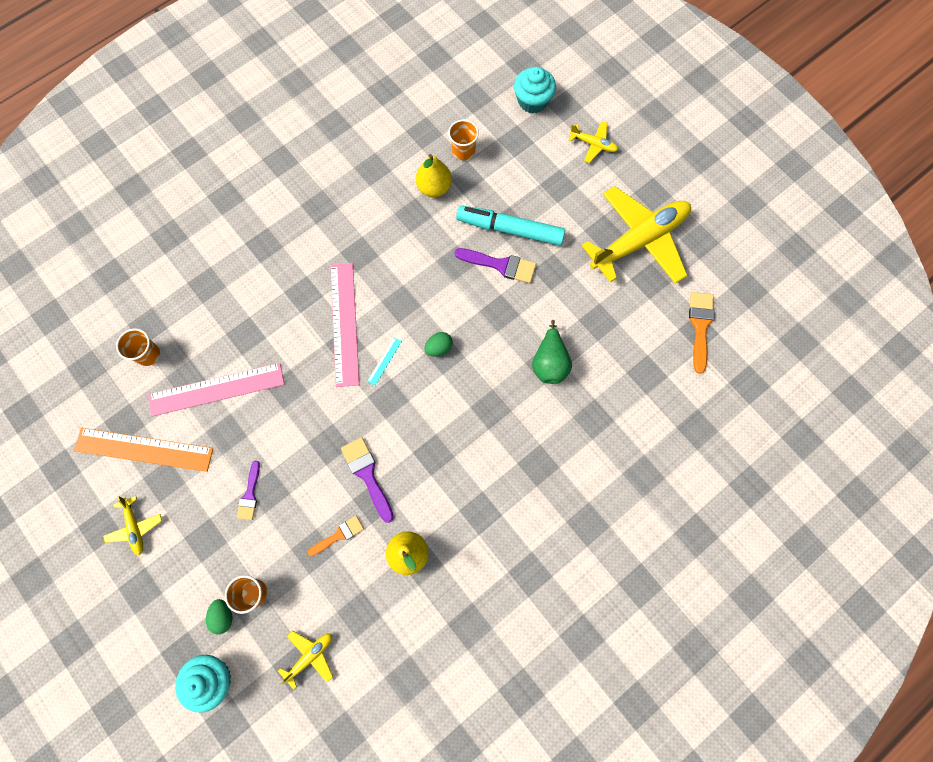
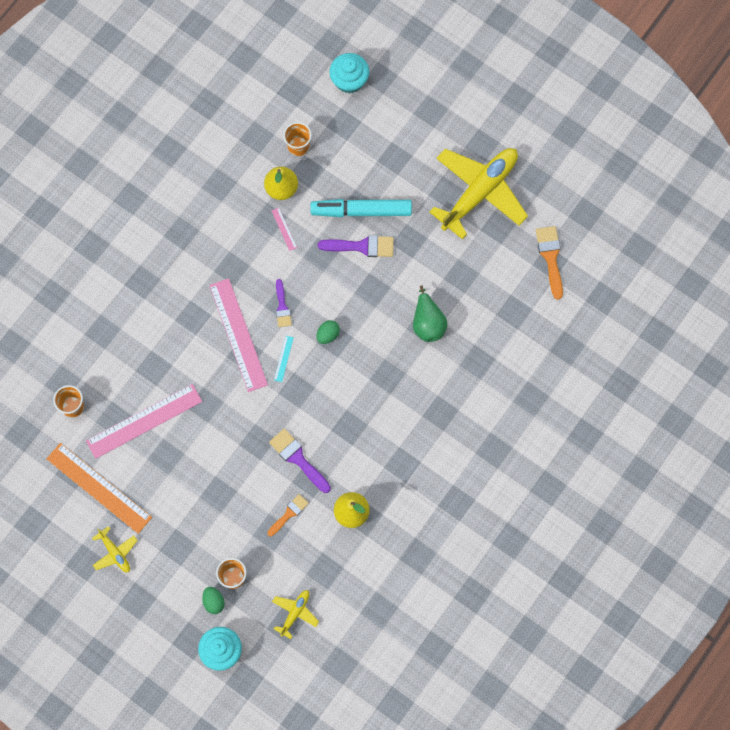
camera: 15 degrees left, 0 degrees up
orange ruler [74,428,213,472] -> orange ruler turned 45 degrees clockwise [47,443,152,534]
purple brush [237,461,260,520] -> purple brush moved to [276,279,292,327]
yellow plane [569,121,619,163] -> none
none -> pink ruler [271,208,297,251]

